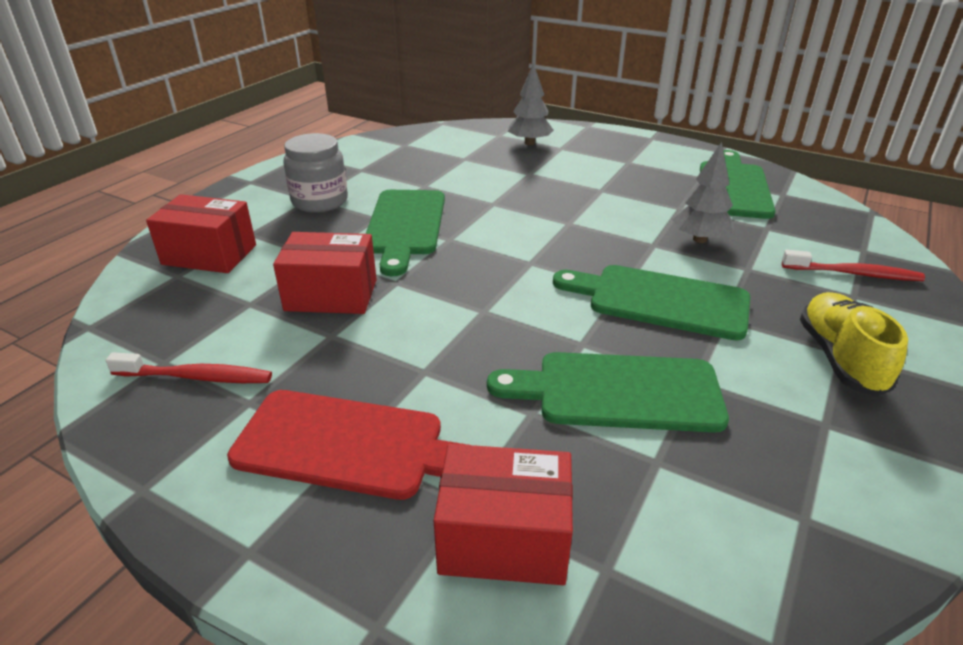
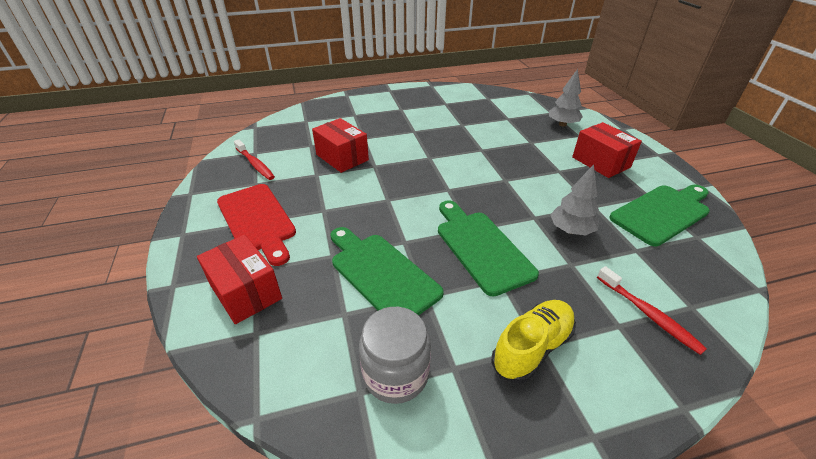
camera: 45 degrees right, 5 degrees up
red box [146,194,256,273] -> red box moved to [572,122,642,178]
grey jar [284,133,348,213] -> grey jar moved to [359,307,431,404]
green cutting board [366,190,445,276] -> none

